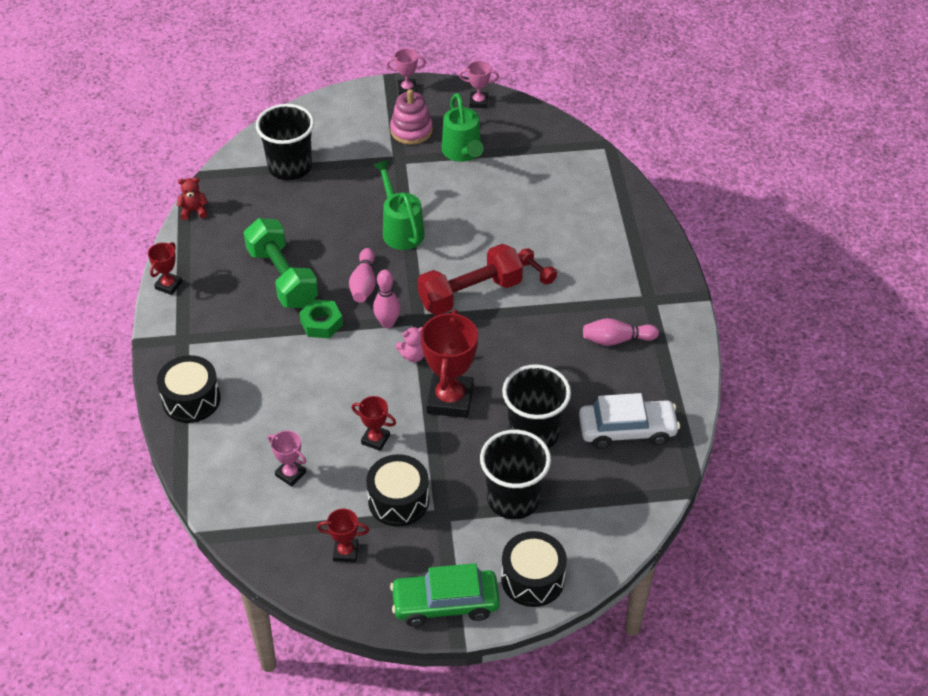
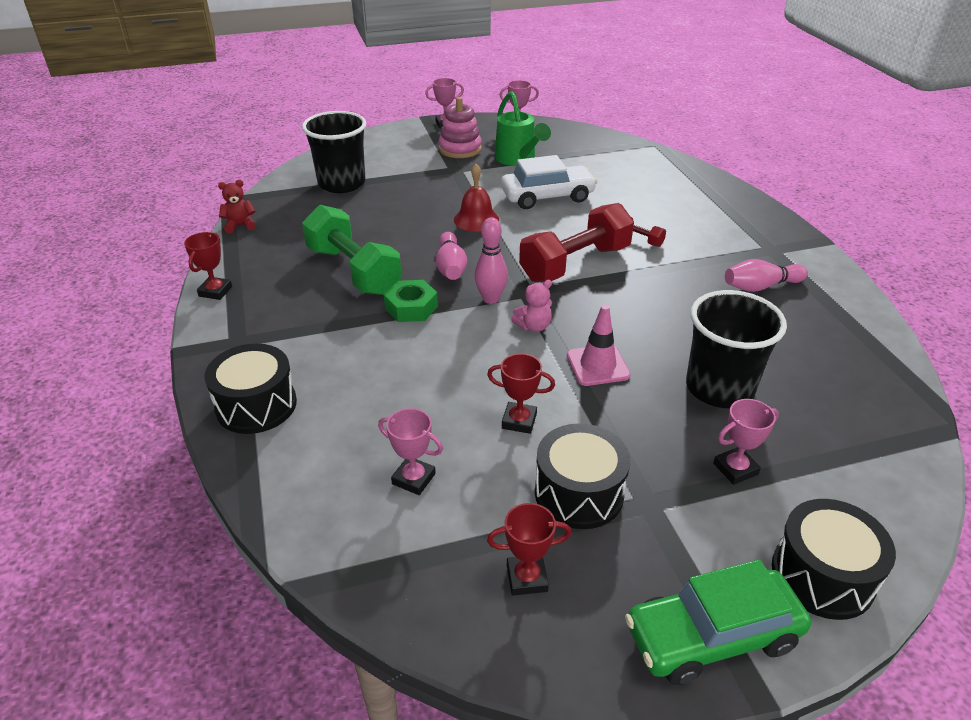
camera: 10 degrees left, 10 degrees down
green watering can [373,160,425,250] -> red bell [454,164,499,231]
red trophy [421,310,478,418] -> pink traffic cone [567,305,631,386]
black cup [480,430,551,519] -> pink trophy [713,399,779,485]
white car [579,393,680,449] -> white car moved to [501,155,597,209]

